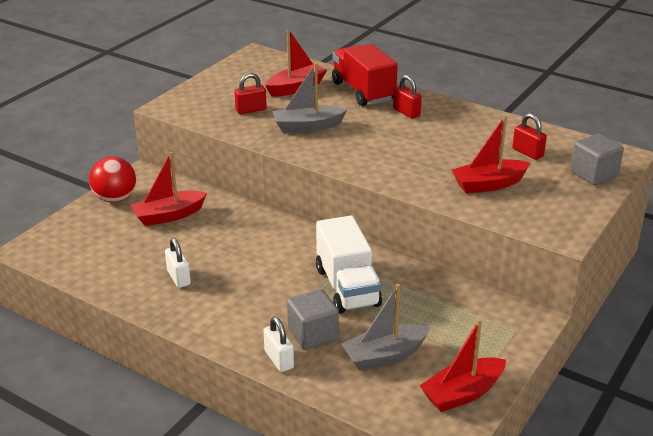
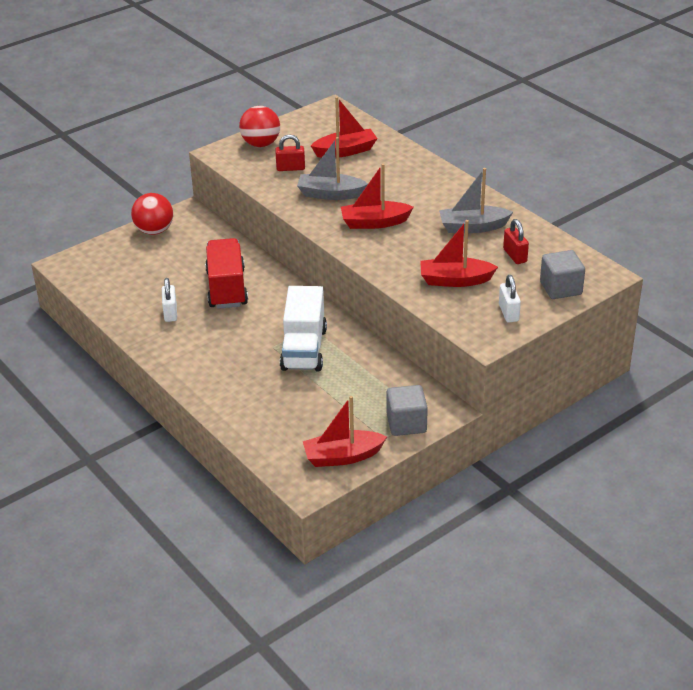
camera: 20 degrees right, 5 degrees up
red boat [131,152,207,226] -> red boat moved to [341,164,414,229]
white padlock [264,317,294,372] -> white padlock moved to [499,275,521,322]
grey cube [287,289,339,350] -> grey cube moved to [387,385,428,436]
red truck [332,44,398,106] -> red truck moved to [205,238,248,309]
grey boat [341,284,430,371] -> grey boat moved to [439,168,513,233]
red padlock [393,75,422,119] -> none
none -> red ball [239,106,280,147]

